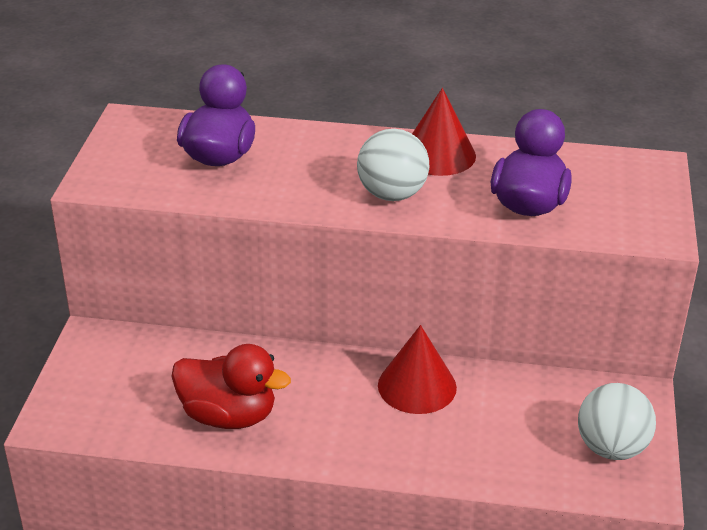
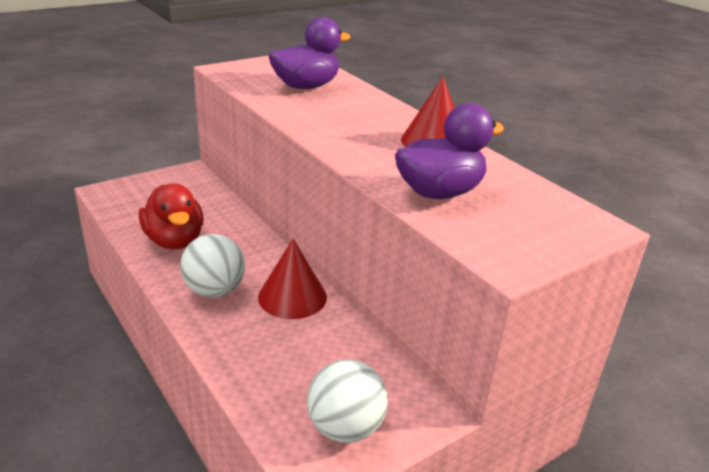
camera: 45 degrees right, 5 degrees down
white ball [357,129,430,201] -> white ball moved to [180,234,245,298]

